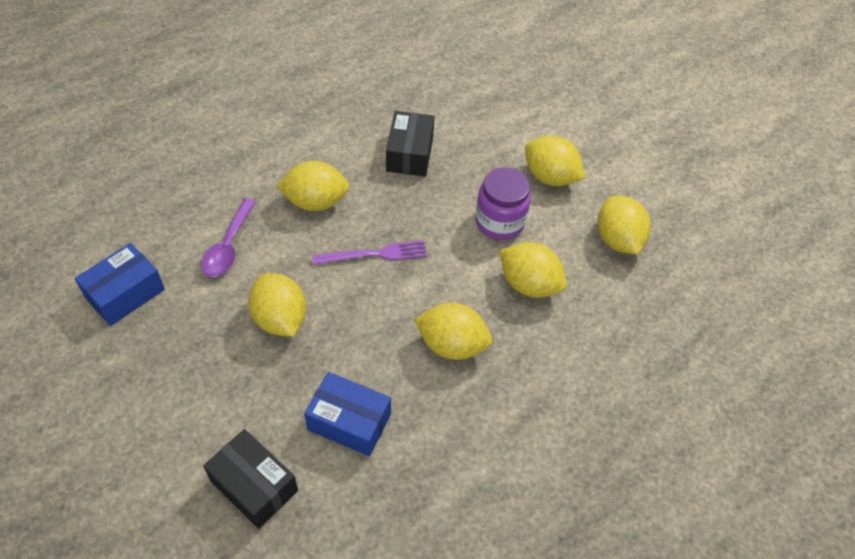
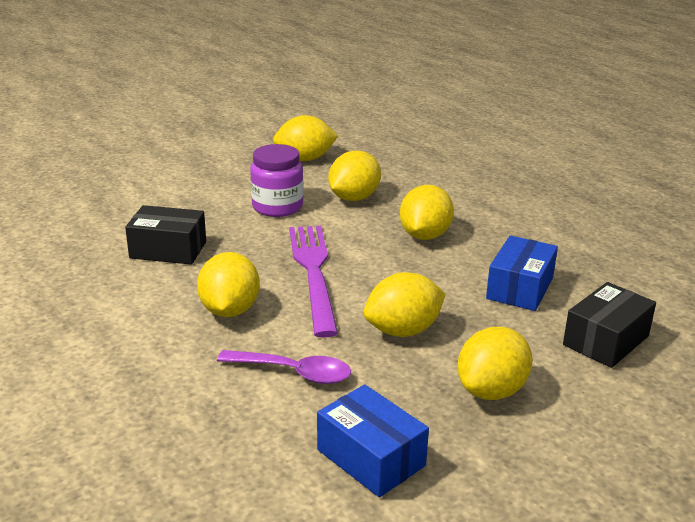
camera: 85 degrees left, 25 degrees down
purple fork [312,241,427,265] -> purple fork [289,226,338,338], size x1.62
yellow lemon [525,136,585,186] -> yellow lemon moved to [457,327,533,400]

